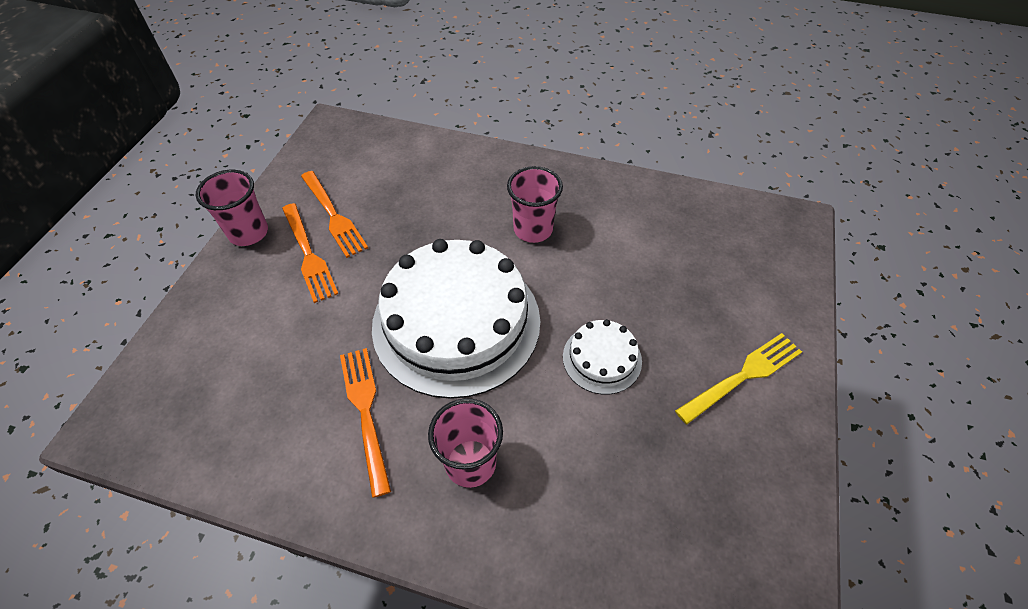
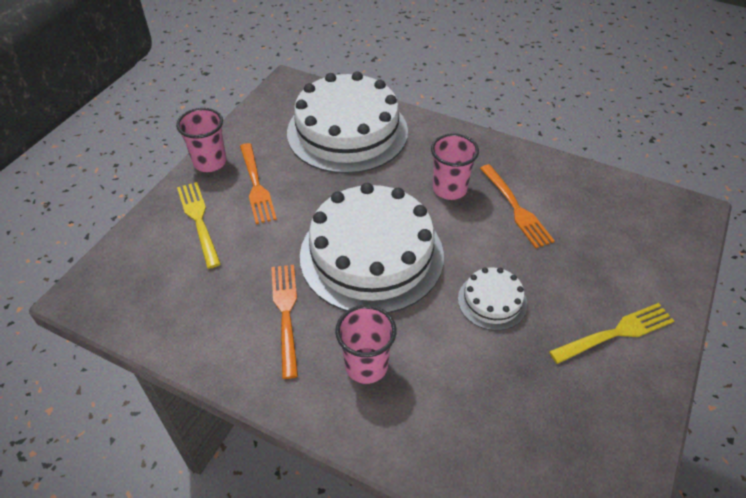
camera: 10 degrees right, 5 degrees down
orange fork [301,171,368,258] -> orange fork moved to [480,164,555,248]
none -> yellow fork [177,182,221,269]
none -> white cake [287,71,408,174]

